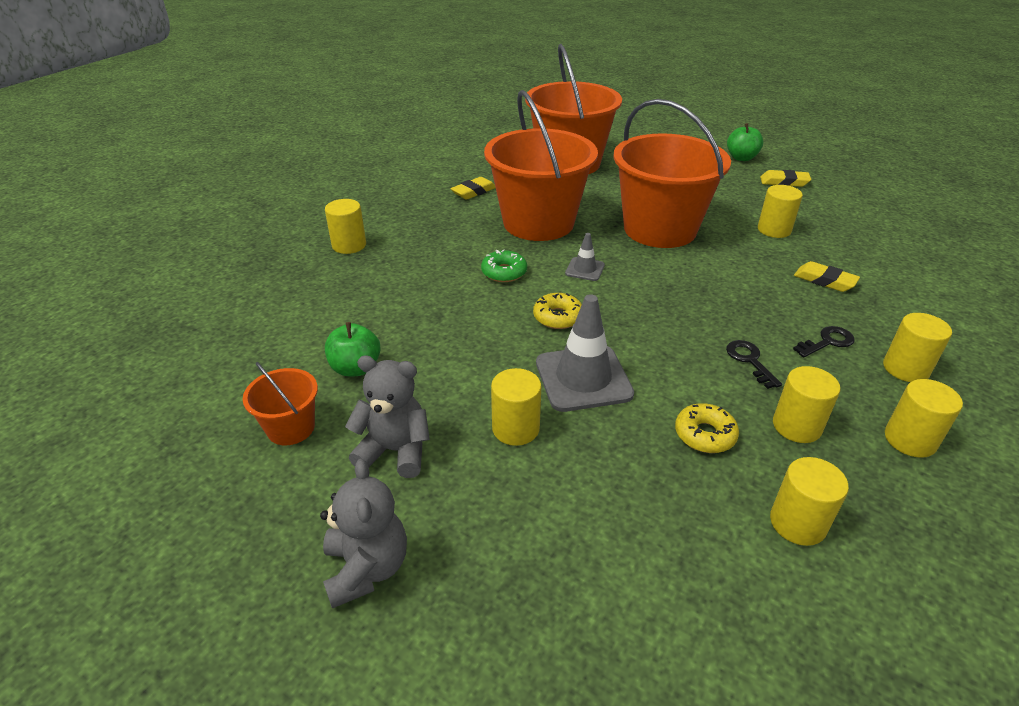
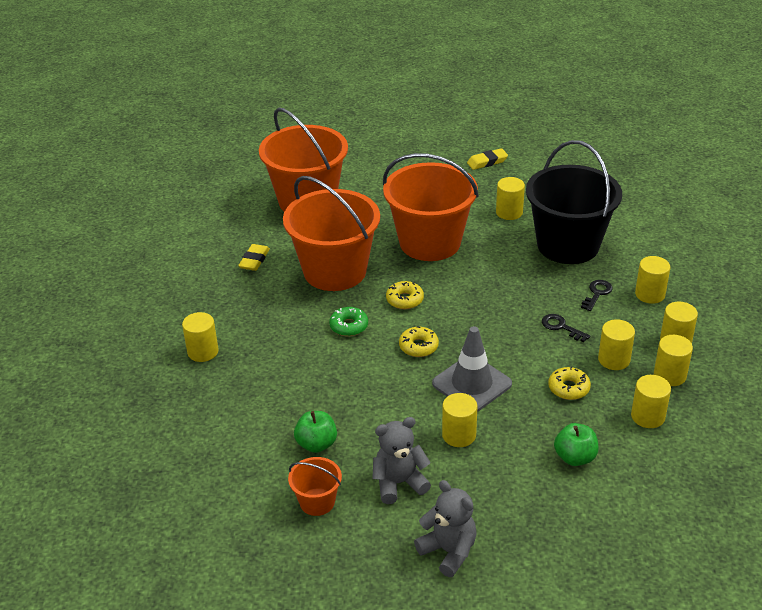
camera: 30 degrees left, 0 degrees up
grey traffic cone [565,233,605,281] -> yellow donut [386,281,424,309]
green apple [727,123,763,161] -> green apple moved to [554,423,599,466]
yellow eraser [794,261,860,292] -> black bucket [526,140,622,264]
none -> yellow cylinder [654,335,693,386]

